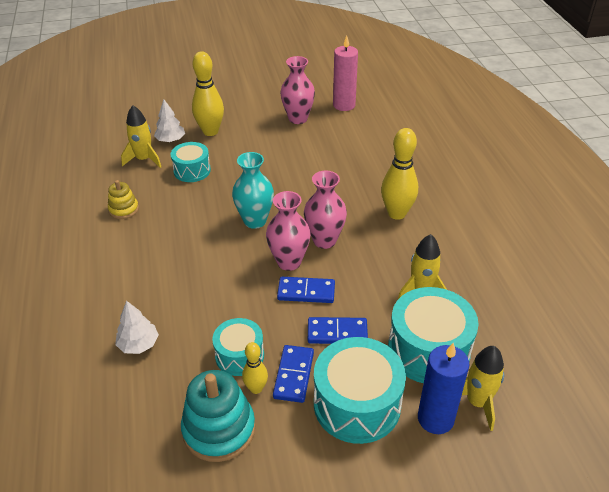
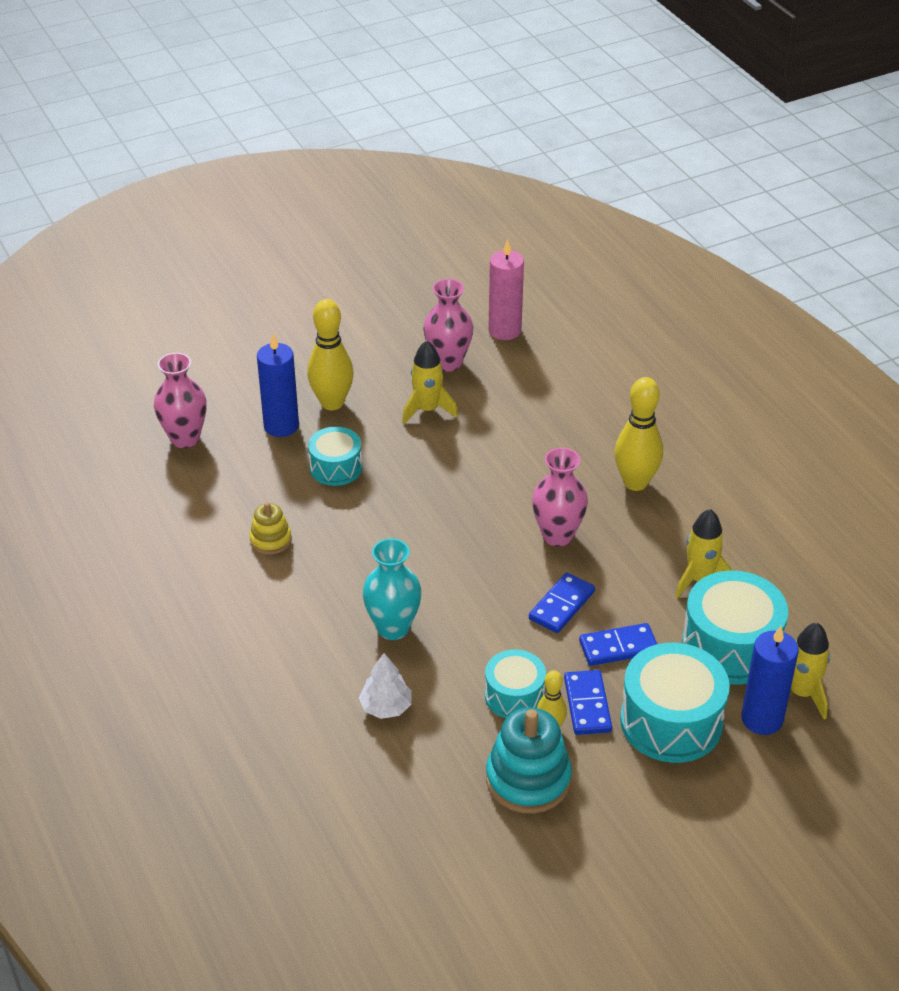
camera: 15 degrees left, 0 degrees up
yellow rocket [121,105,161,168] -> yellow rocket moved to [402,340,458,424]
white tree [154,99,185,142] -> blue candle [257,334,299,437]
turquoise vase [232,152,274,229] -> turquoise vase moved to [362,538,422,640]
pink vase [266,191,310,271] -> pink vase moved to [154,353,207,448]
blue domino [277,277,335,303] -> blue domino turned 45 degrees counterclockwise [529,573,595,633]

